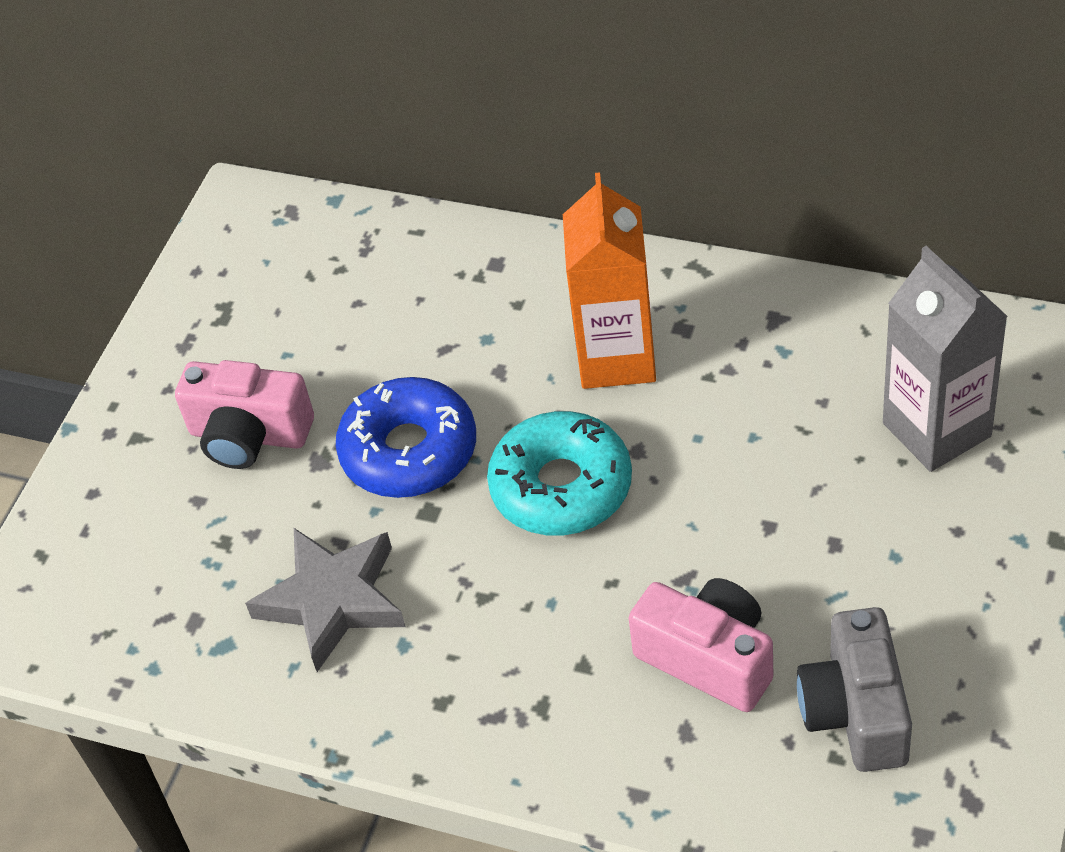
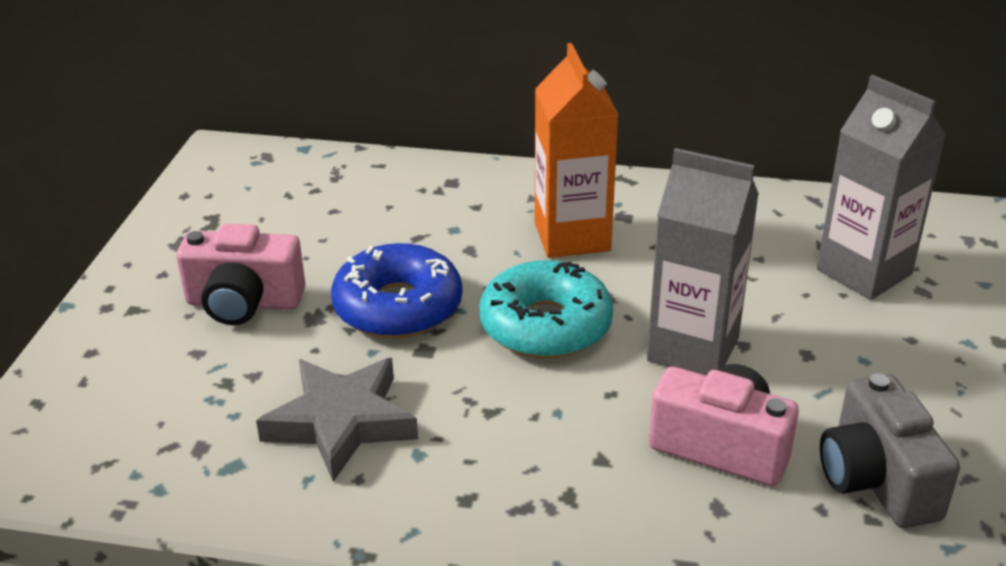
camera: 15 degrees left, 15 degrees down
none -> grey carton [647,148,759,376]

